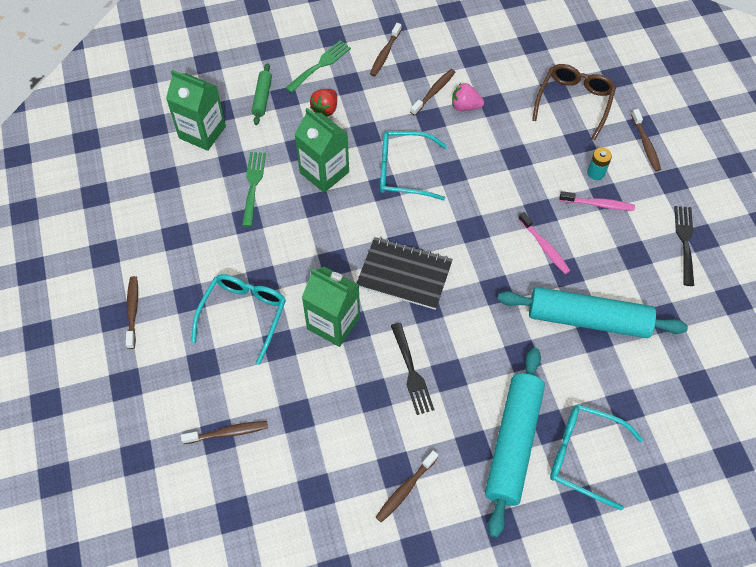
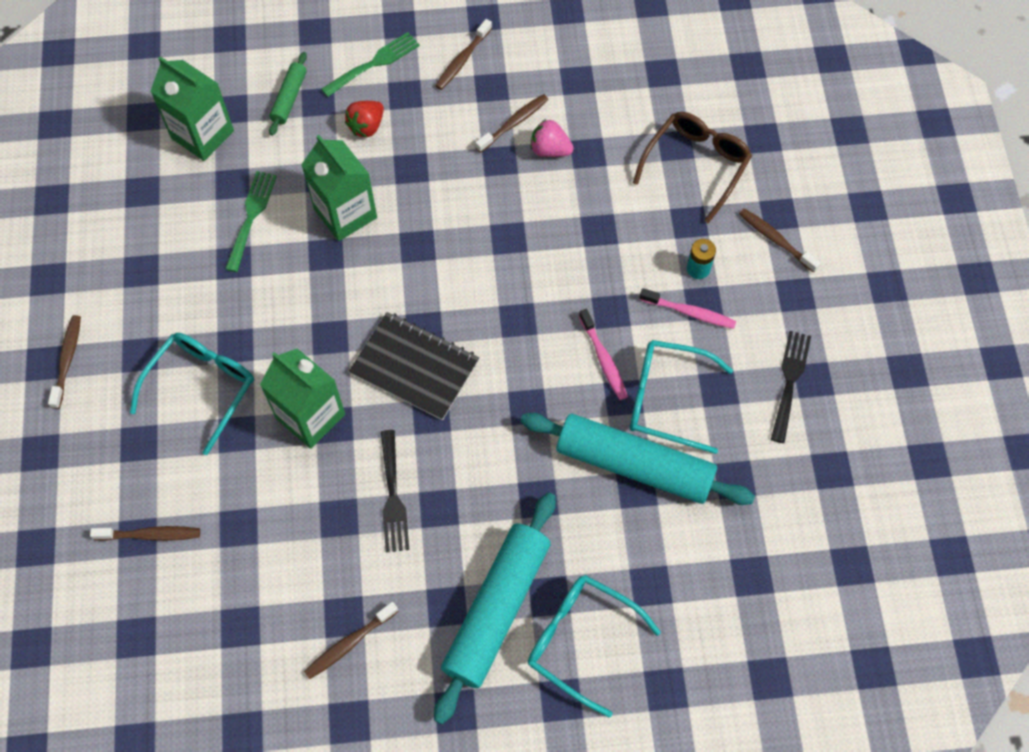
camera: 10 degrees right, 5 degrees up
turquoise glasses [380,131,447,200] -> turquoise glasses moved to [630,340,733,454]
brown toothbrush [631,109,661,172] -> brown toothbrush turned 135 degrees clockwise [739,208,821,273]

